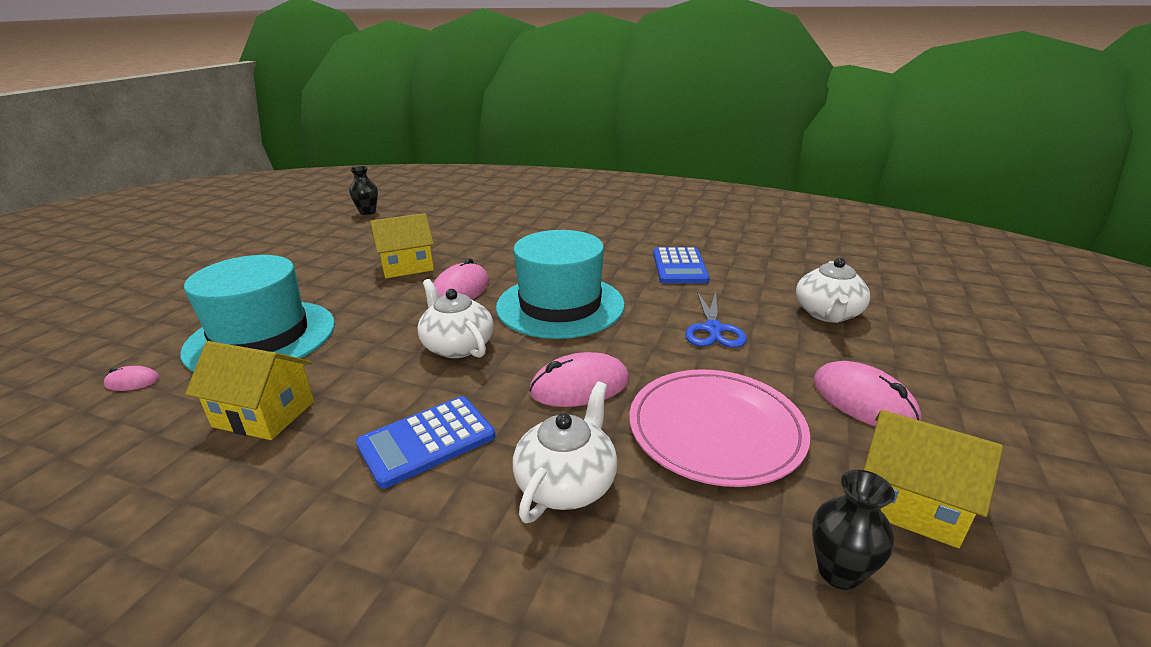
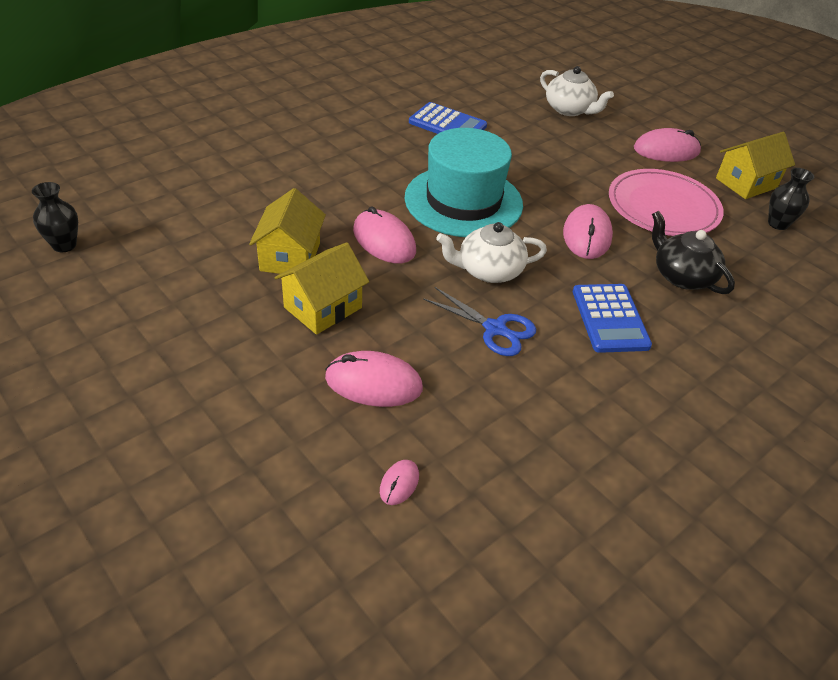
camera: 65 degrees left, 15 degrees up
turquoise hat [181,255,335,372] -> pink mouse [325,351,423,407]
yellow house [185,341,314,440] -> yellow house moved to [275,242,369,335]
white teapot [513,382,617,523] -> black teapot [652,211,735,294]
blue scissors [685,292,747,348] -> blue scissors moved to [423,287,536,356]

